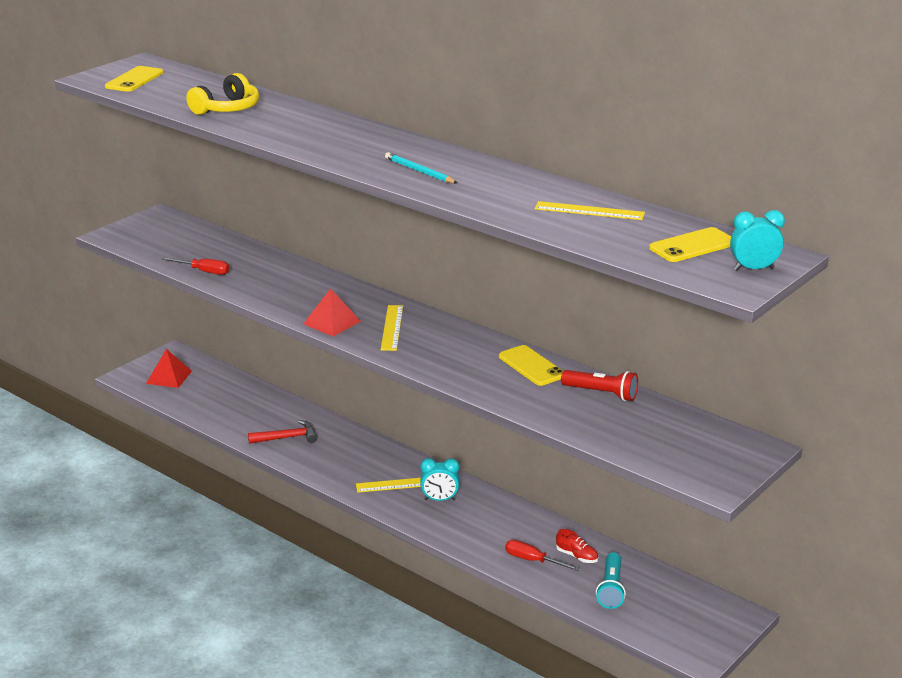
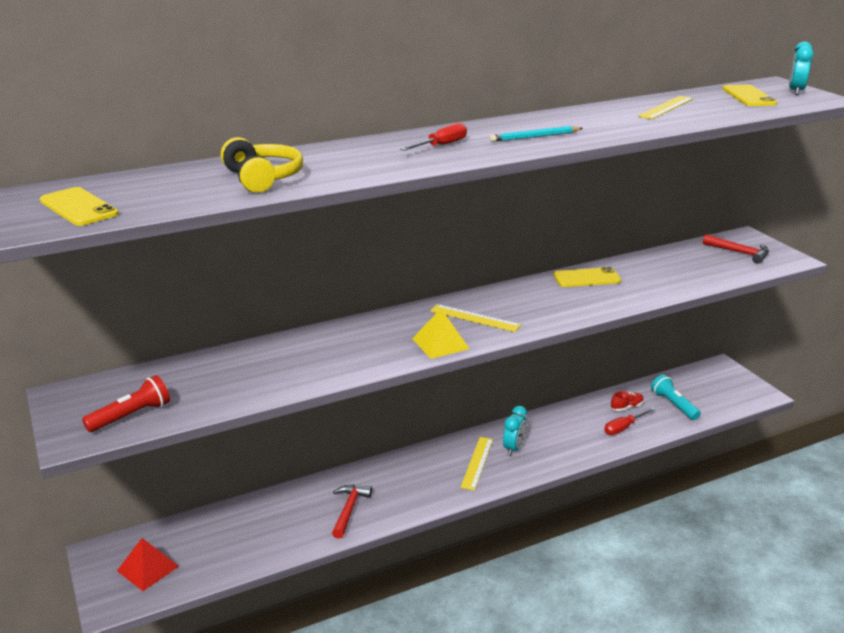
camera: 65 degrees left, 0 degrees up
red screwdriver [161,257,229,275] -> red screwdriver moved to [400,123,467,151]
red pyramid [303,288,361,336] -> yellow pyramid [412,309,469,359]
red flashlight [561,370,638,401] -> red flashlight moved to [82,375,170,432]
turquoise flashlight [596,552,626,609] -> turquoise flashlight turned 150 degrees counterclockwise [651,375,701,420]
none -> red hammer [703,234,769,264]

